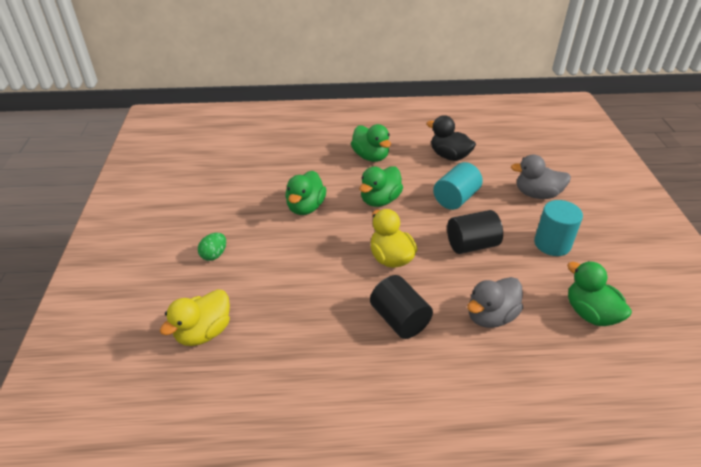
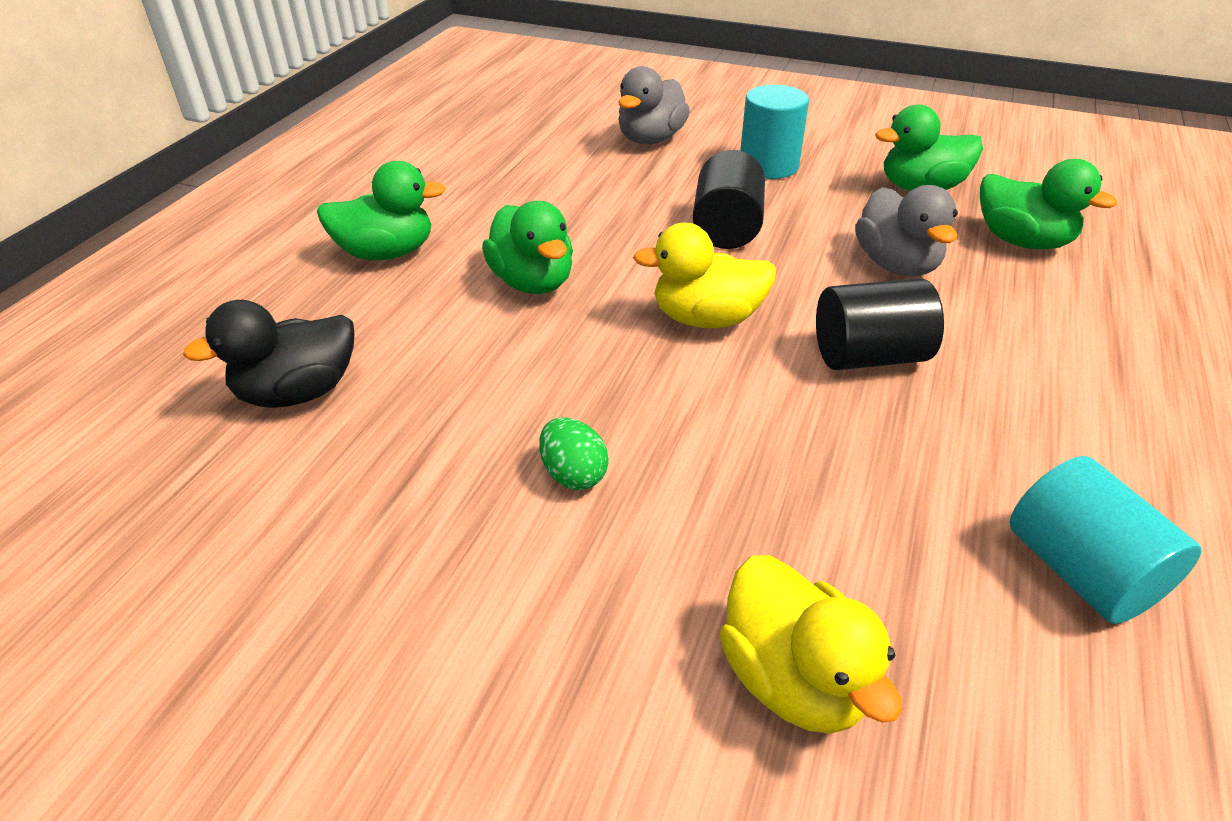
camera: 65 degrees left, 0 degrees up
green egg [198,233,226,261] -> green egg moved to [539,417,609,490]
green duck [285,171,326,215] -> green duck moved to [980,159,1117,249]
black duck [426,115,476,161] -> black duck moved to [183,300,354,408]
turquoise cylinder [433,162,483,210] -> turquoise cylinder moved to [1010,456,1202,624]

